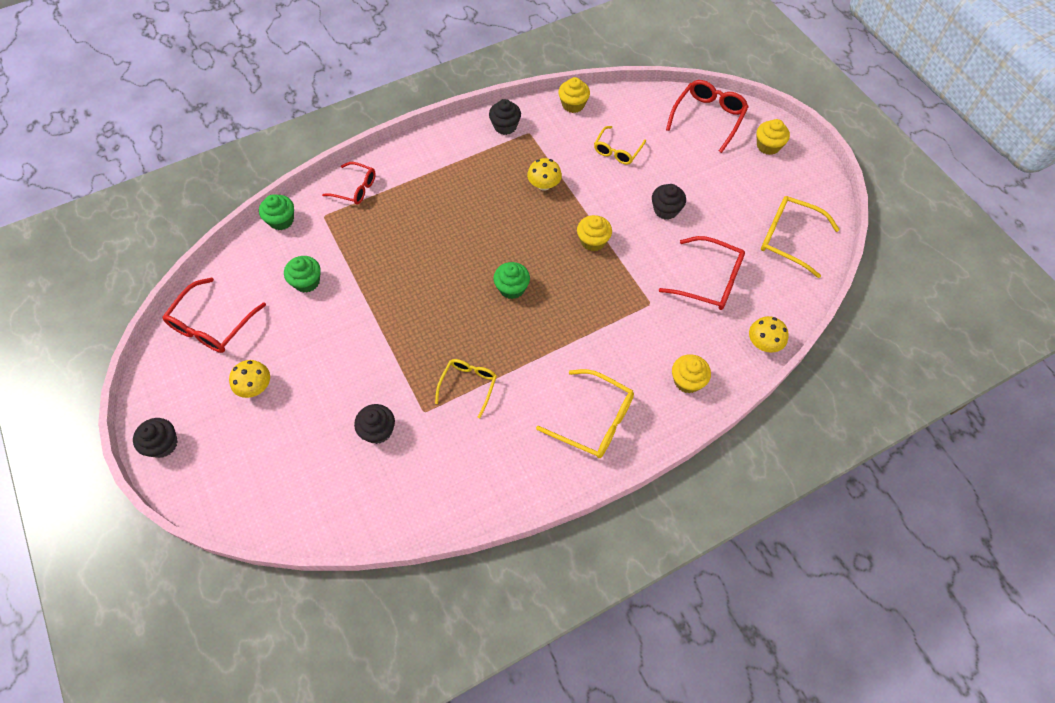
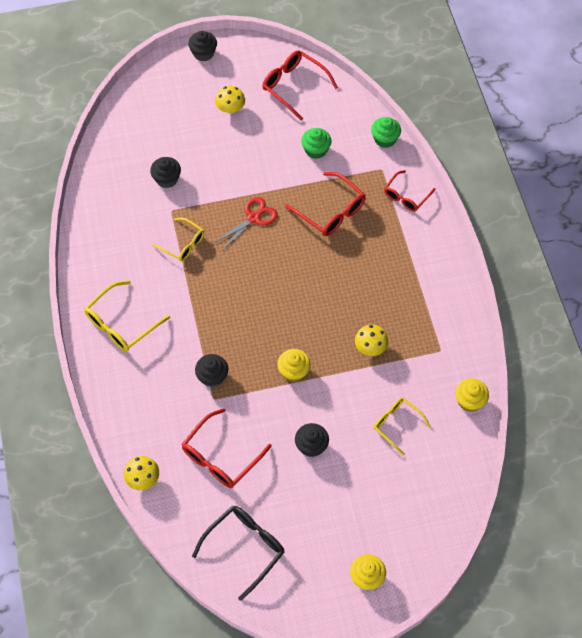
camera: 105 degrees right, 0 degrees up
black cupcake [489,99,521,135] -> black cupcake moved to [195,354,228,387]
green cupcake [494,262,530,299] -> none
red glasses [666,80,749,153] -> red glasses moved to [285,172,366,236]
yellow cupcake [672,354,711,393] -> none
yellow glasses [761,196,840,278] -> black glasses [192,506,285,601]
none -> red scissors [216,197,278,250]

